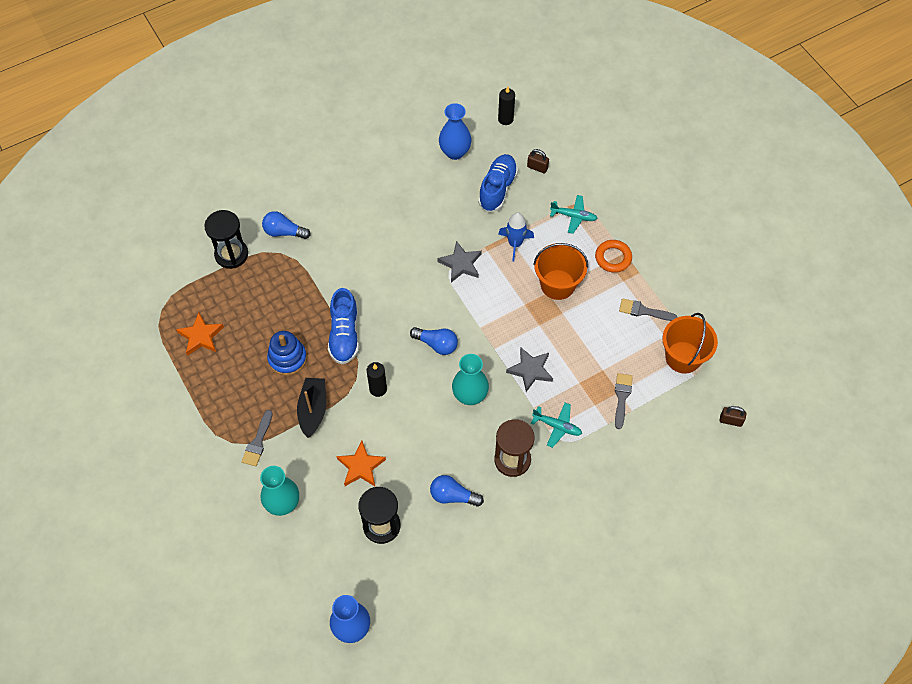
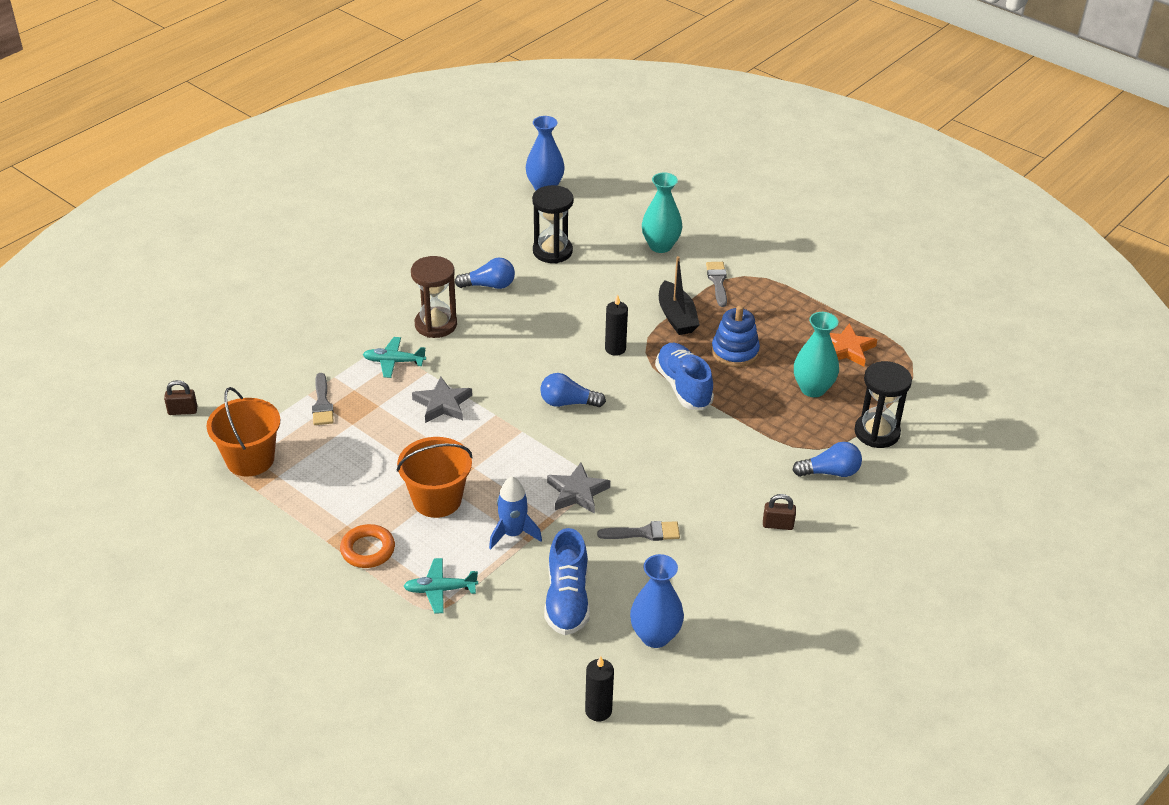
camera: 160 degrees right, 20 degrees down
orange star [336,441,386,486] -> none
turquoise vase [452,354,489,405] -> turquoise vase moved to [794,312,839,397]
brown padlock [527,149,549,173] -> brown padlock moved to [763,494,796,530]
grey brush [619,298,677,321] -> grey brush moved to [597,521,680,541]

